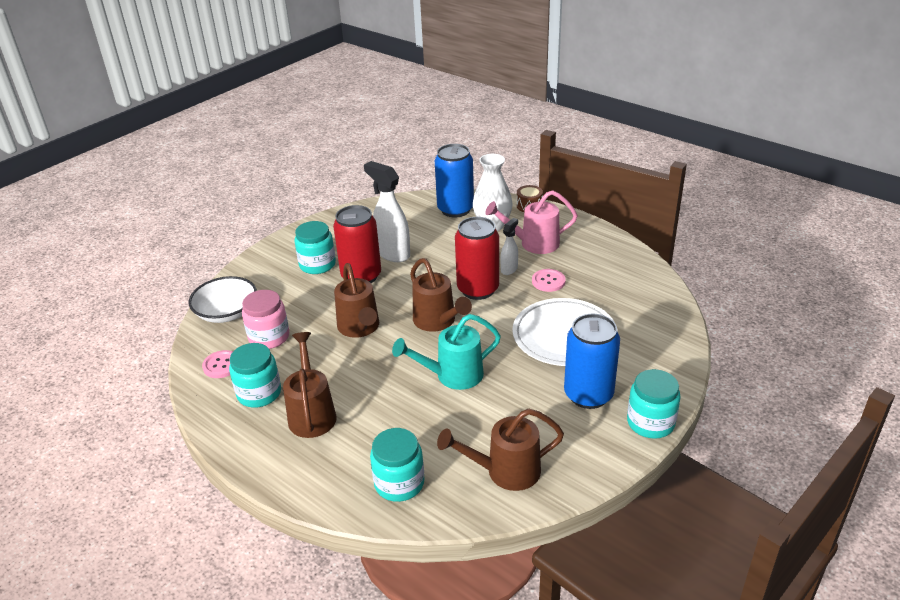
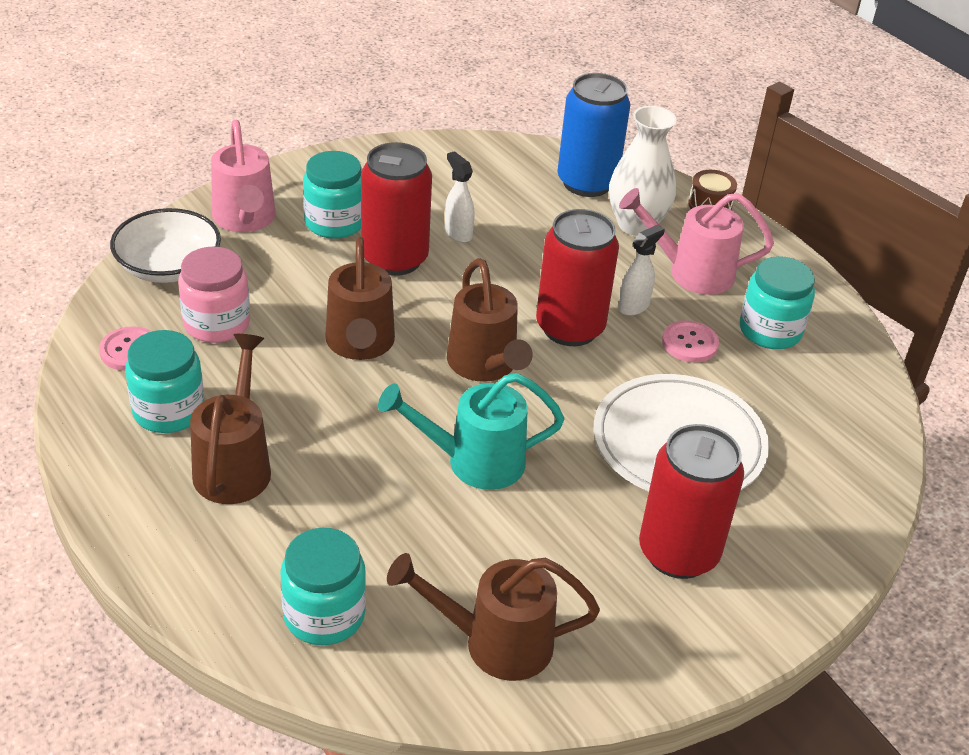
camera: 10 degrees right, 5 degrees up
white spray bottle [364,161,410,262] -> white spray bottle [445,151,474,243], size x0.54
blue can [564,314,620,409] -> red can [639,424,744,579]
turquoise jar [627,369,681,439] -> turquoise jar moved to [740,256,815,349]
none -> pink watering can [211,120,276,232]

